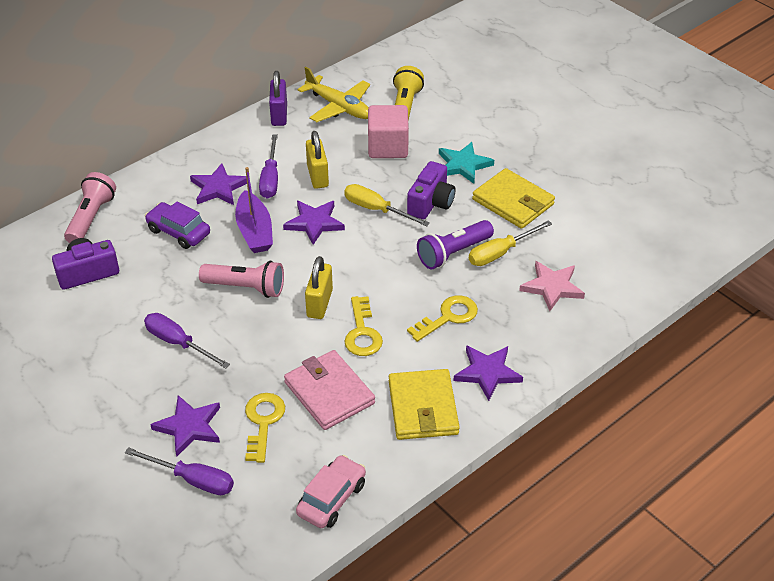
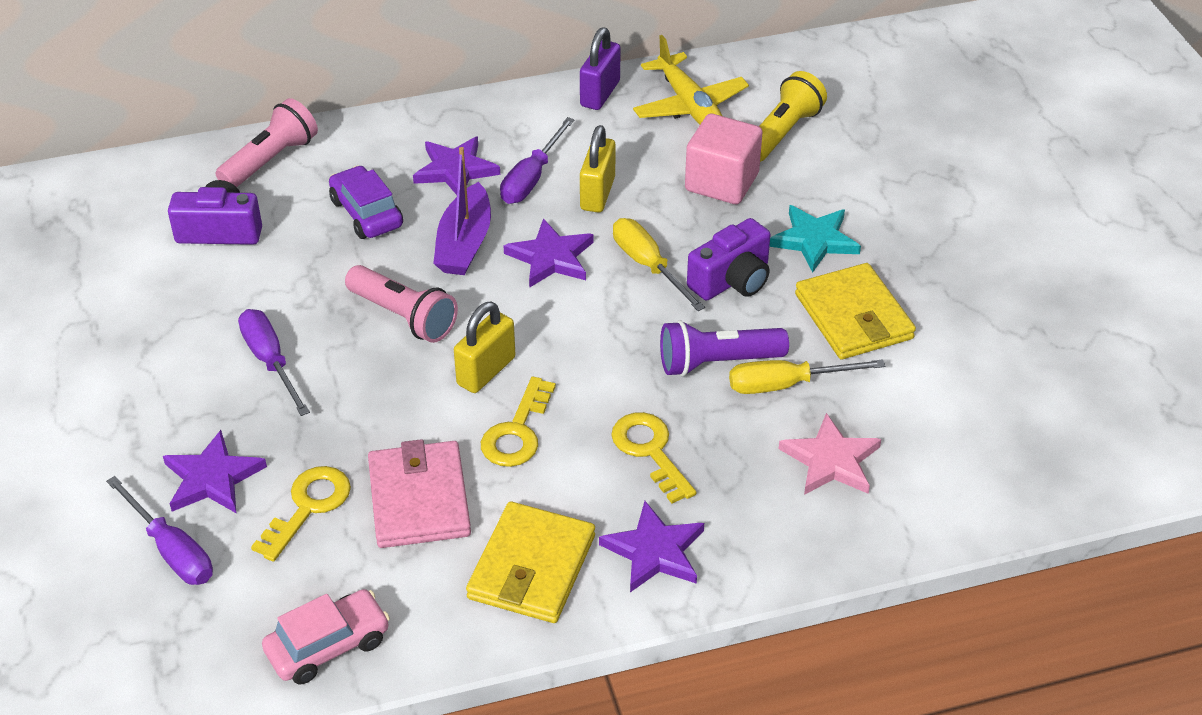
camera: 25 degrees right, 0 degrees up
yellow key [407,295,478,342] -> yellow key turned 105 degrees counterclockwise [611,412,697,503]

